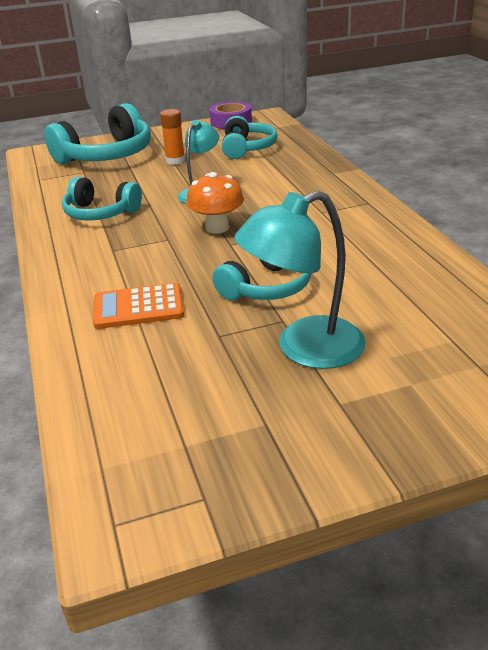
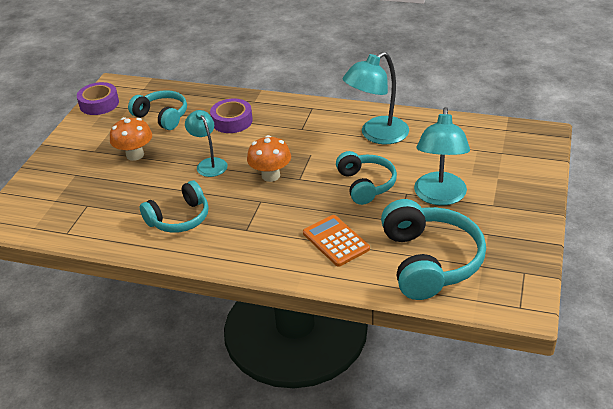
camera: 55 degrees left, 5 degrees up
turquoise headphones [44,103,151,164] -> turquoise headphones moved to [381,199,486,300]
orange calculator [93,283,184,329] -> orange calculator turned 120 degrees clockwise [303,215,370,267]
orange glue stick [160,109,185,165] -> orange mushroom [110,117,152,161]
none -> purple tape [210,98,253,133]
none -> turquoise lamp [343,52,409,145]

